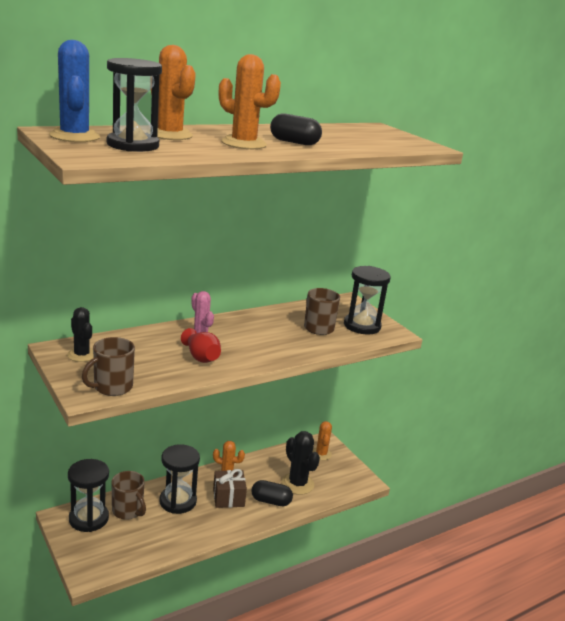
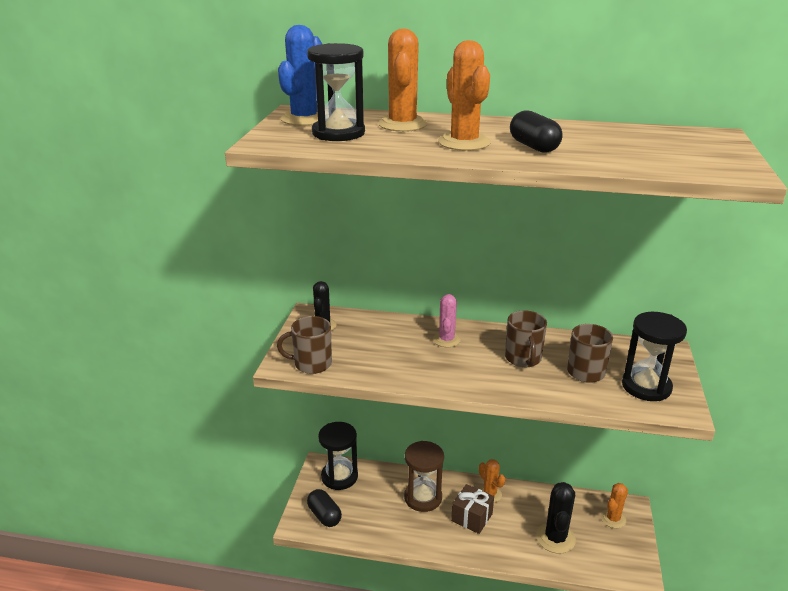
camera: 45 degrees right, 5 degrees up
brown mug [112,471,146,520] -> brown mug moved to [505,311,547,367]
black hourglass [159,444,200,514] -> brown hourglass [404,441,444,512]
red vase [181,328,221,363] -> none
black capsule [251,480,293,506] -> black capsule moved to [307,489,342,527]

